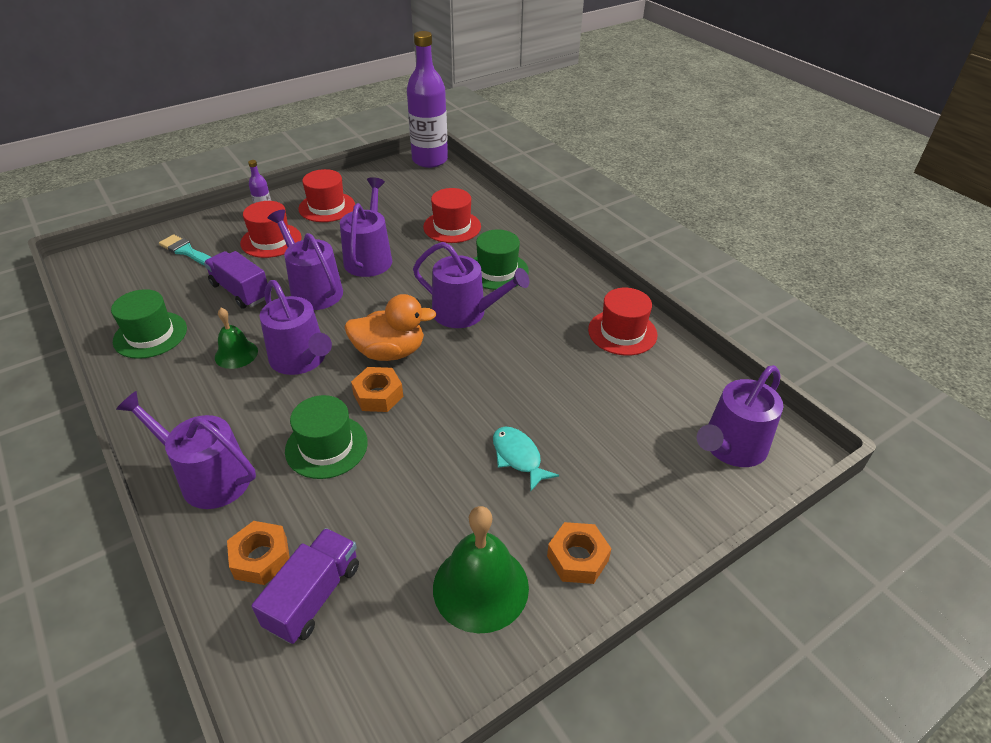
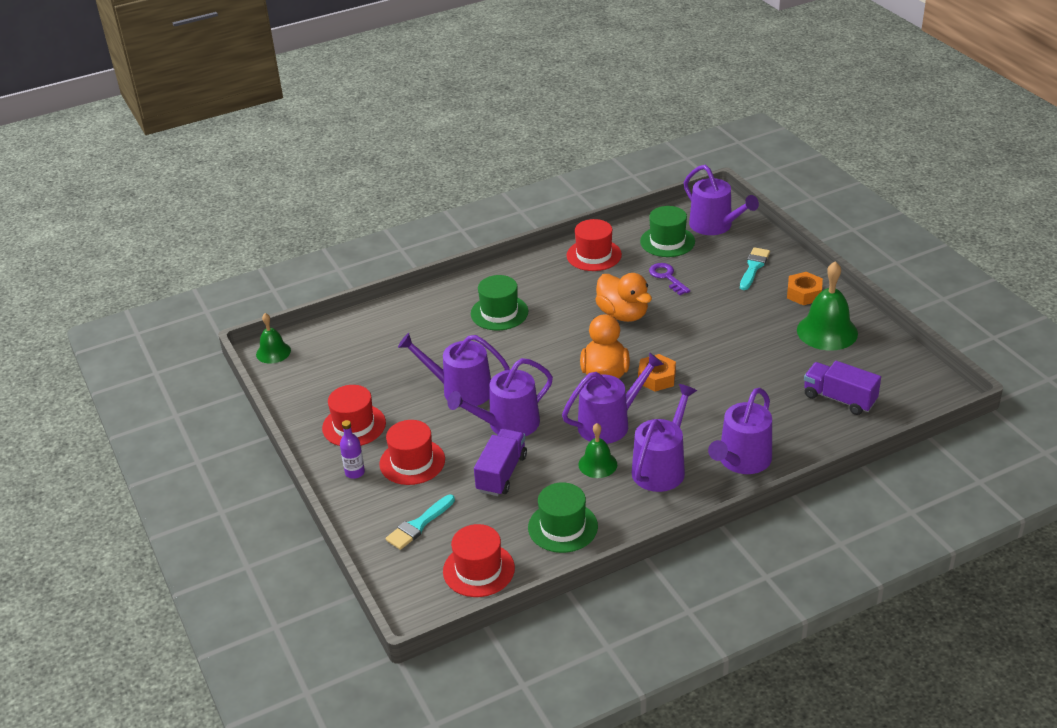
camera: 80 degrees left, 5 degrees down
purple truck [204,251,268,309] -> purple truck turned 150 degrees clockwise [474,429,527,496]
orange nut [227,521,290,585] -> none
green hat [285,395,368,479] -> green hat moved to [640,206,695,257]
purple bottle [407,31,448,168] -> green bell [256,313,291,364]
purple watering can [413,242,529,328] -> purple watering can moved to [632,384,697,492]
red hat [423,188,481,243] -> red hat moved to [443,524,515,597]
turquoise fish [493,427,559,492] -> none
none -> orange duck [595,273,652,322]
none -> purple key [649,263,690,295]
none -> turquoise brush [740,247,770,290]

